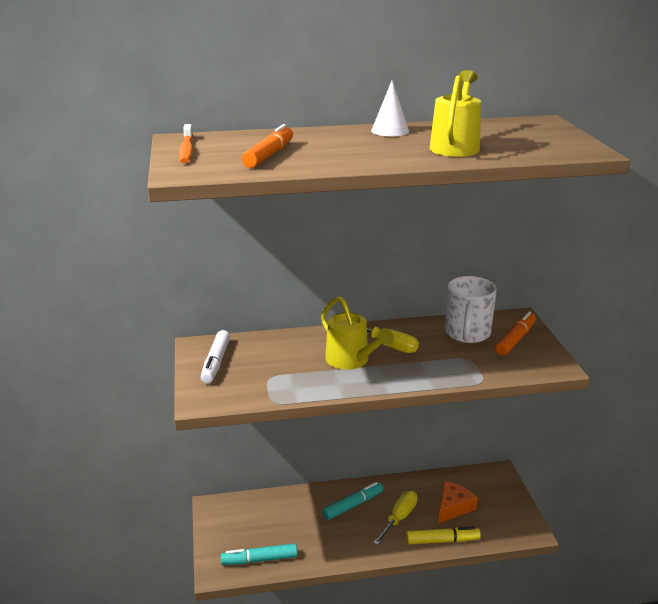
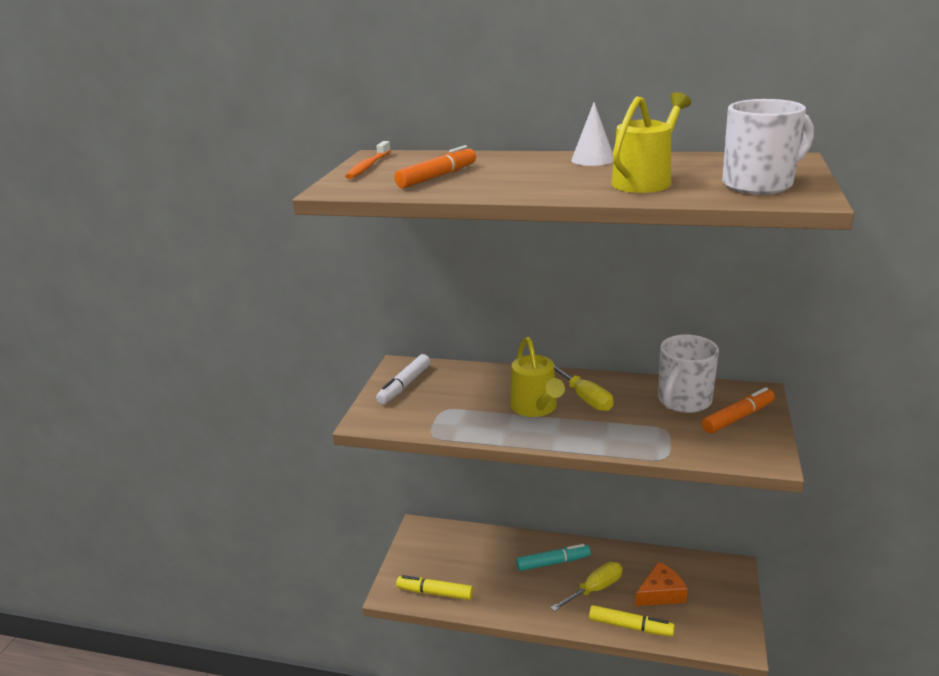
camera: 25 degrees right, 0 degrees up
turquoise marker [221,543,297,565] -> yellow marker [396,575,473,600]
none -> white mug [722,99,814,195]

